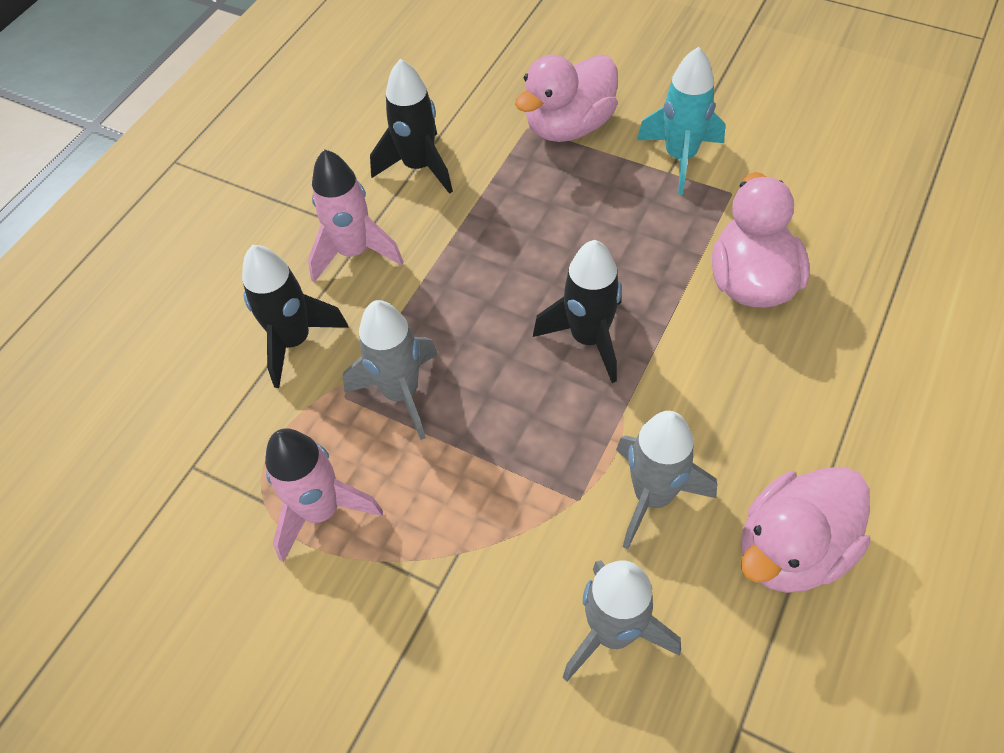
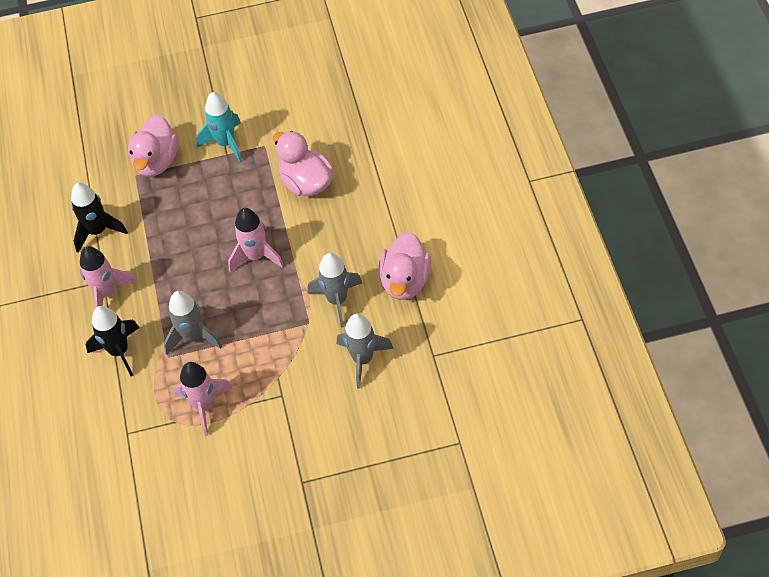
camera: 40 degrees left, 0 degrees up
black rocket [533,240,622,383] -> pink rocket [228,208,284,273]

